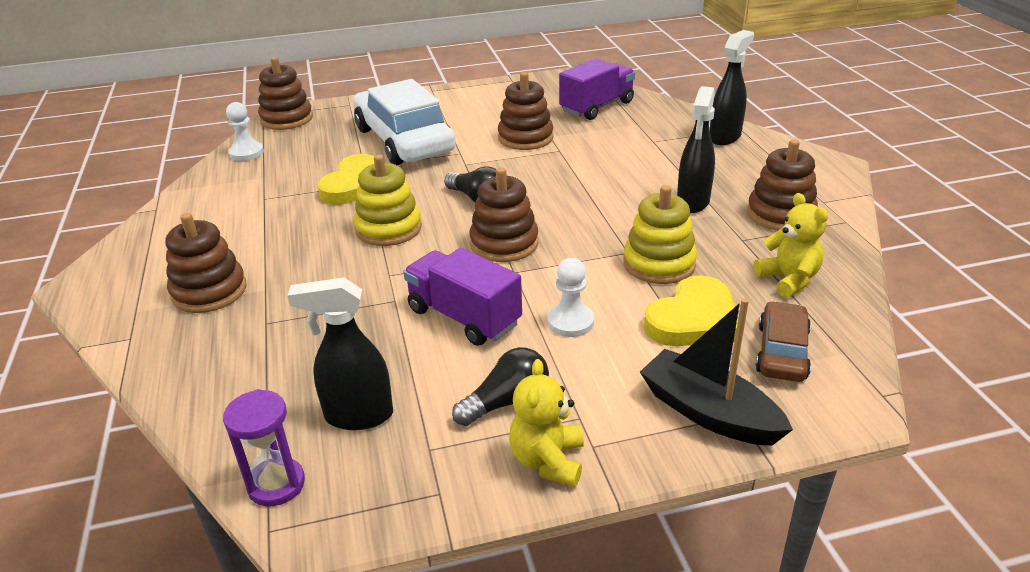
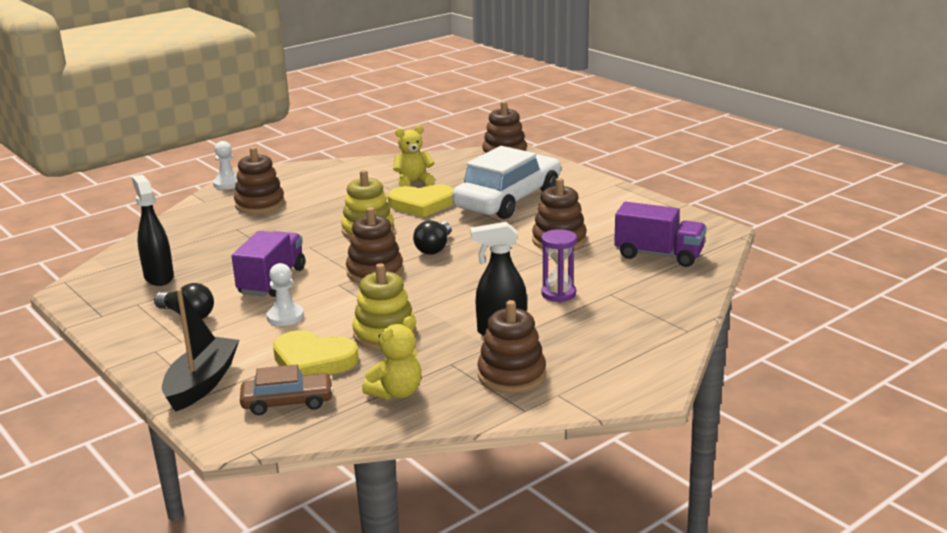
camera: 65 degrees right, 10 degrees down
purple hourglass [223,389,305,506] -> purple hourglass moved to [541,229,577,302]
white pawn [226,102,264,161] -> white pawn moved to [213,141,238,189]
yellow teddy bear [509,359,584,487] -> yellow teddy bear moved to [393,126,435,187]
black spray bottle [710,30,754,145] -> none

